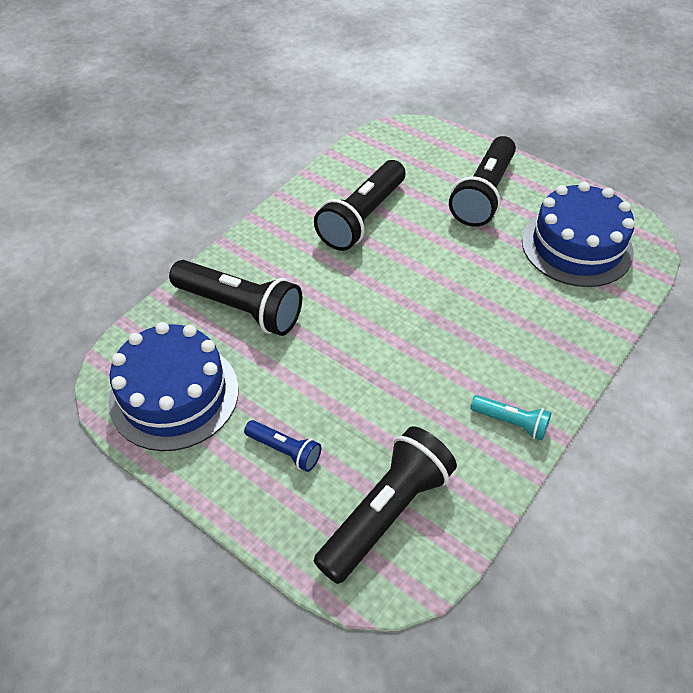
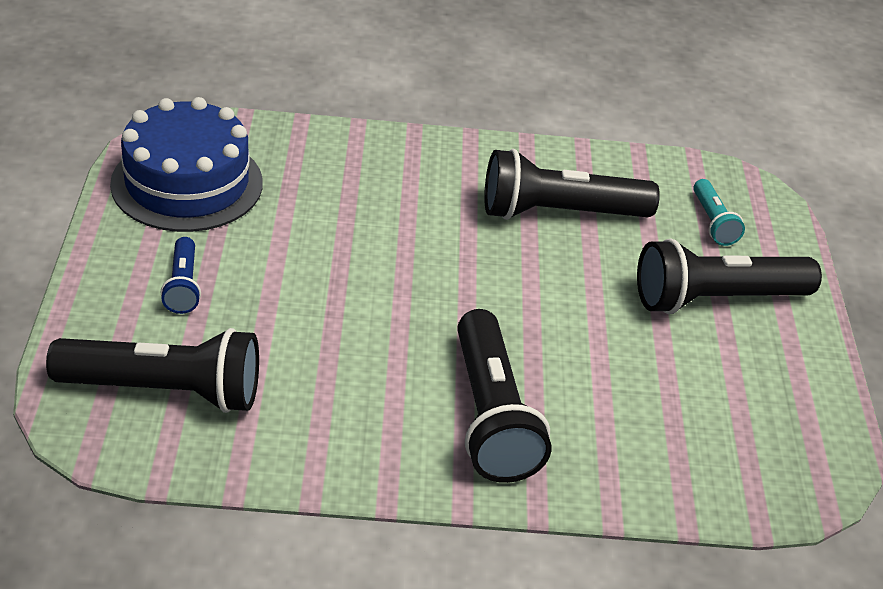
camera: 50 degrees right, 10 degrees down
black flashlight [169,260,302,336] -> black flashlight moved to [457,309,551,483]
turquoise flashlight [470,395,551,440] -> turquoise flashlight moved to [693,179,745,246]
blue cake [522,182,635,287] -> none

